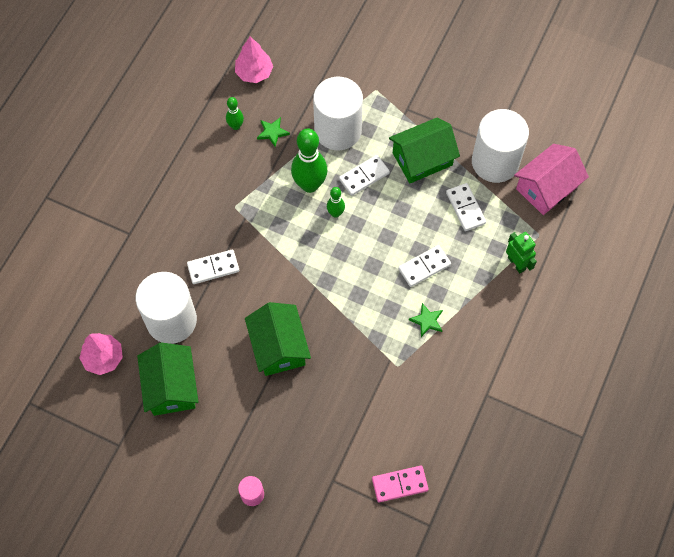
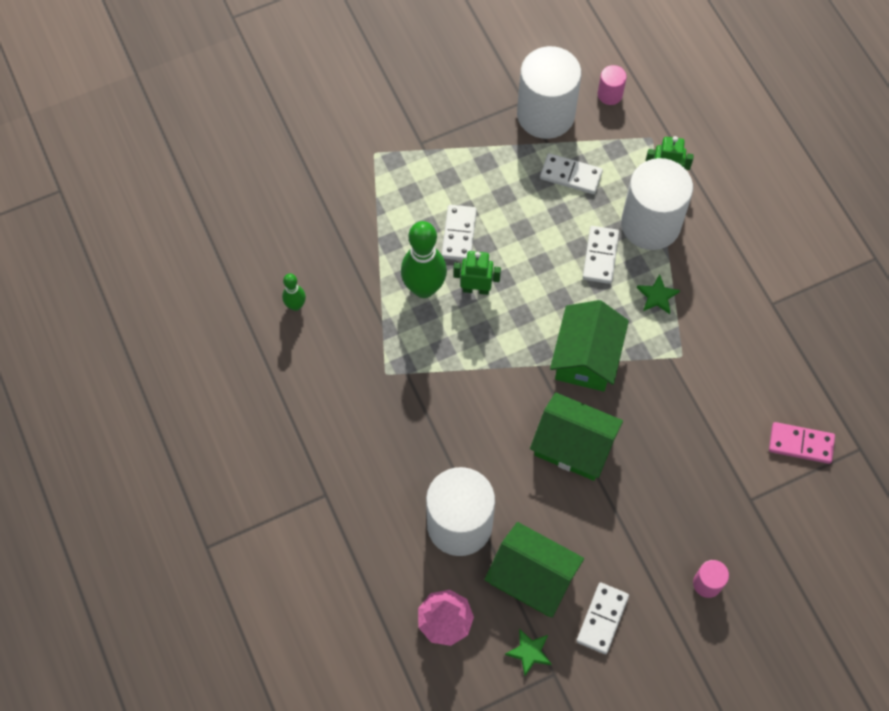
camera: 50 degrees left, 0 degrees up
white domino [187,250,239,284] -> white domino moved to [577,582,629,654]
pink tree [235,37,273,83] -> none
green star [257,117,290,147] -> green star moved to [505,629,552,676]
white cylinder [313,77,363,150] -> white cylinder moved to [621,158,693,250]
green bowling pin [327,187,345,218] -> green robot [453,251,501,295]
pink domino [372,466,429,502] -> pink domino turned 75 degrees clockwise [769,422,835,464]
green house [389,117,460,183] -> green house moved to [550,300,629,392]
pink house [514,144,589,215] -> pink cylinder [598,65,627,105]

